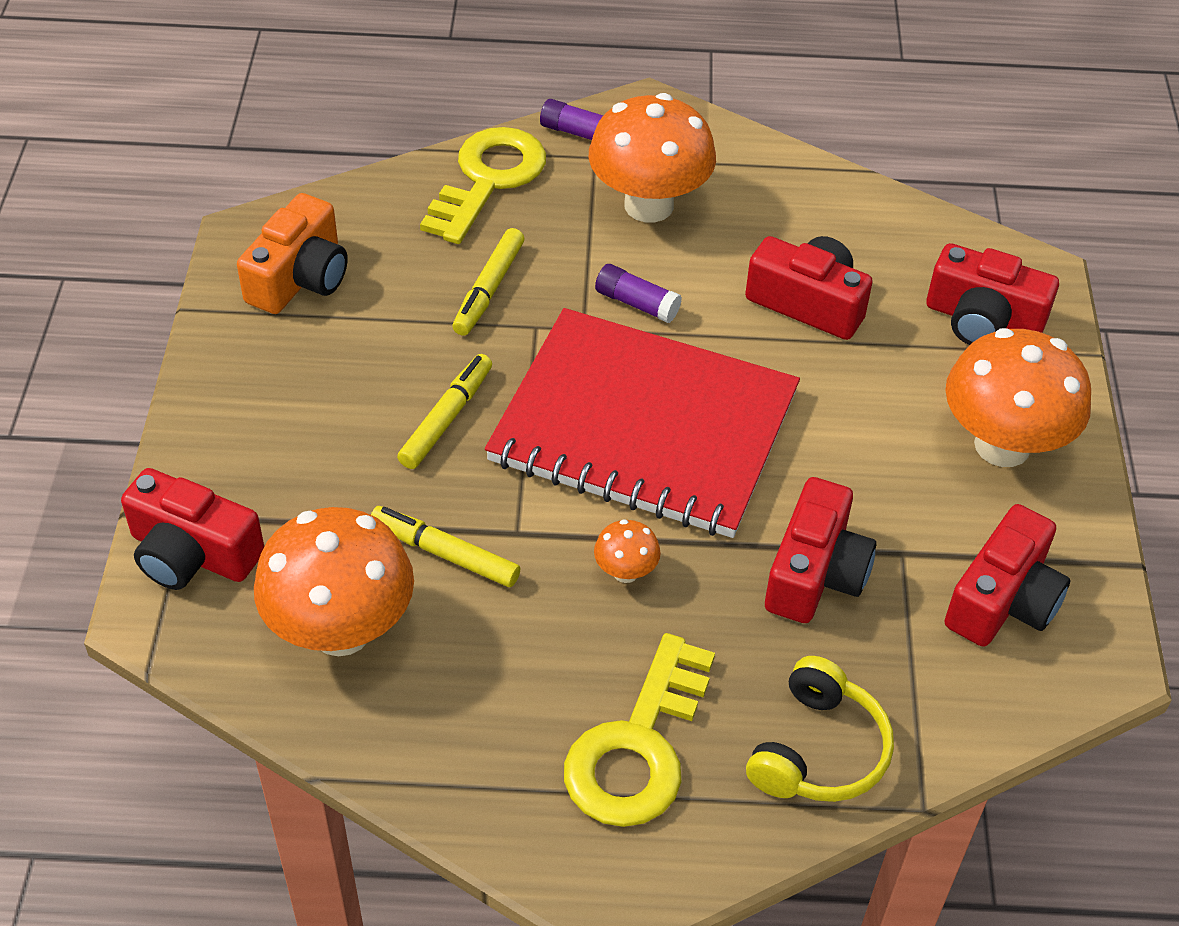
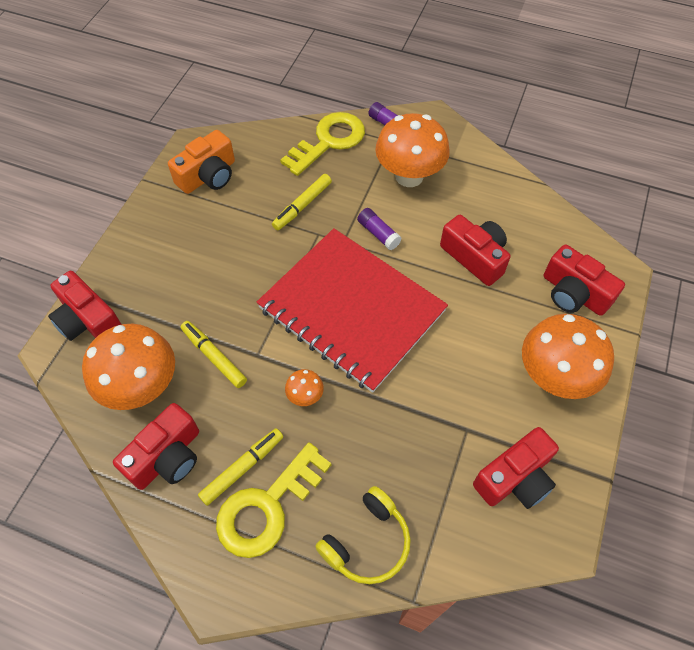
camera: 20 degrees right, 10 degrees up
yellow marker [397,354,492,469] -> yellow marker moved to [198,428,283,506]
red camera [765,477,877,623] -> red camera moved to [113,403,199,490]

